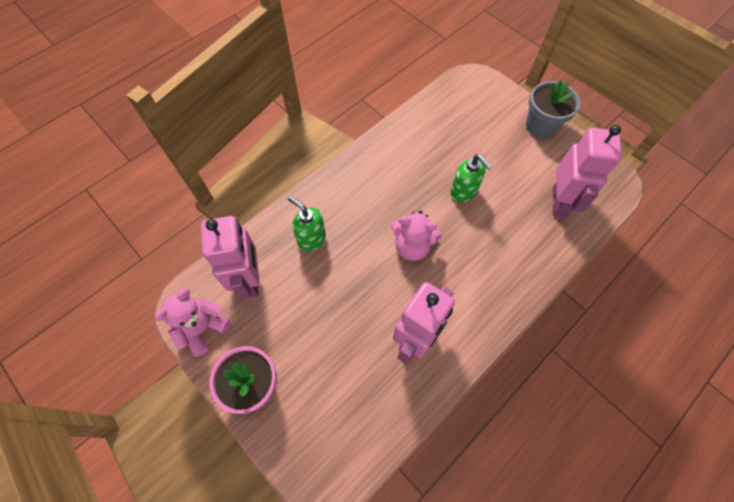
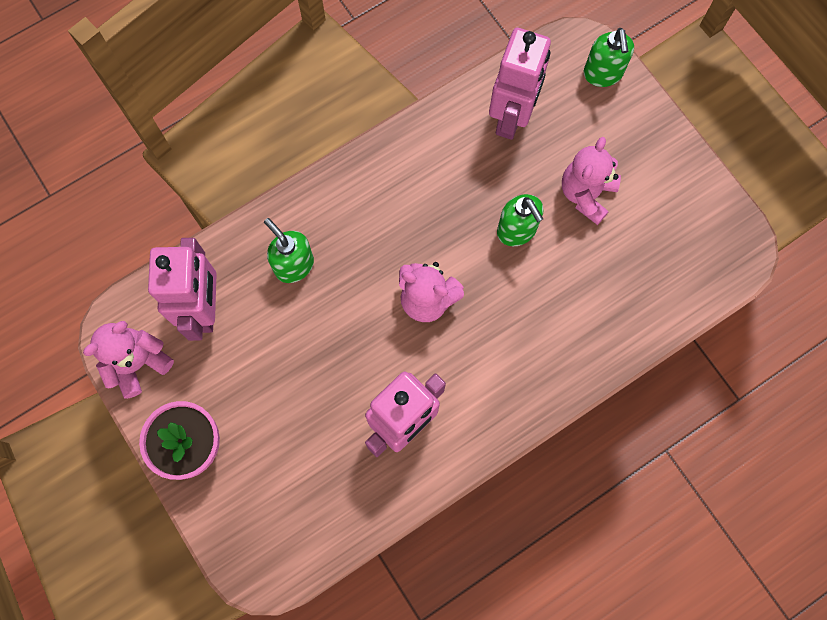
camera: 10 degrees right, 10 degrees up
grey flower pot [526,80,580,138] -> none
pink robot [553,125,622,218] -> pink robot moved to [489,28,551,140]
none -> pink teddy bear [562,137,621,225]
none -> green soap dispenser [584,28,634,87]

